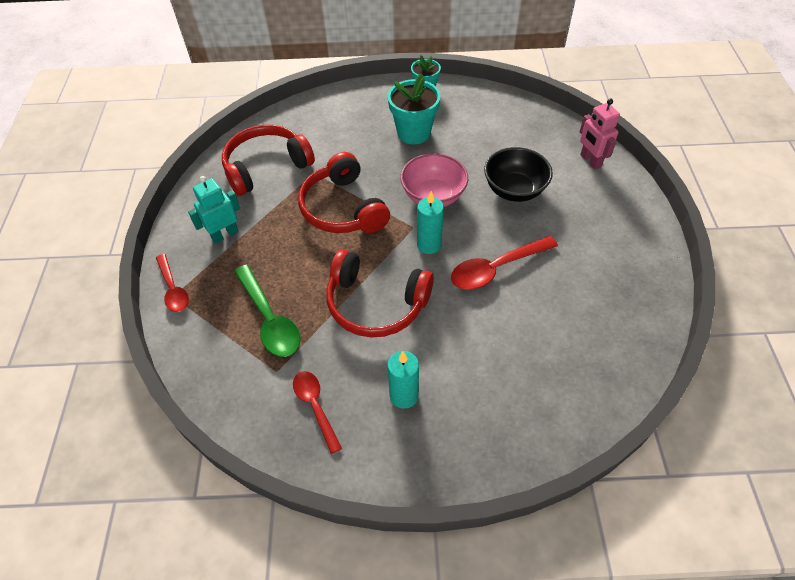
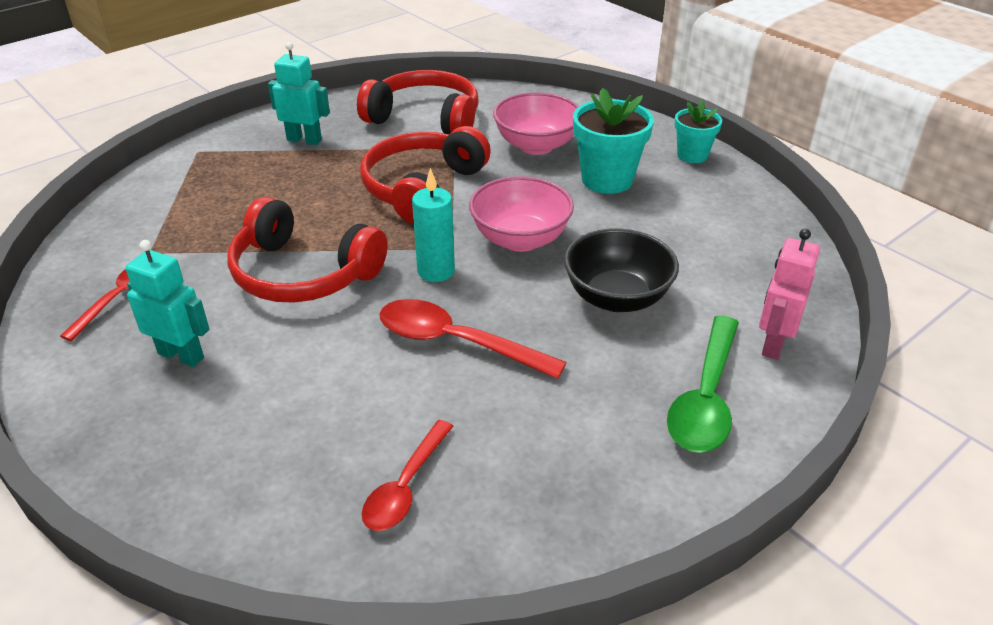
camera: 50 degrees right, 15 degrees down
red spoon [156,254,189,312] -> red spoon moved to [362,420,454,531]
green spoon [234,264,300,357] -> green spoon moved to [667,315,739,453]
red headphones [326,249,434,338] -> red headphones turned 45 degrees counterclockwise [227,196,388,303]
turquoise candle [387,351,419,409] -> turquoise robot [125,240,209,367]
none -> pink bowl [493,92,579,155]

